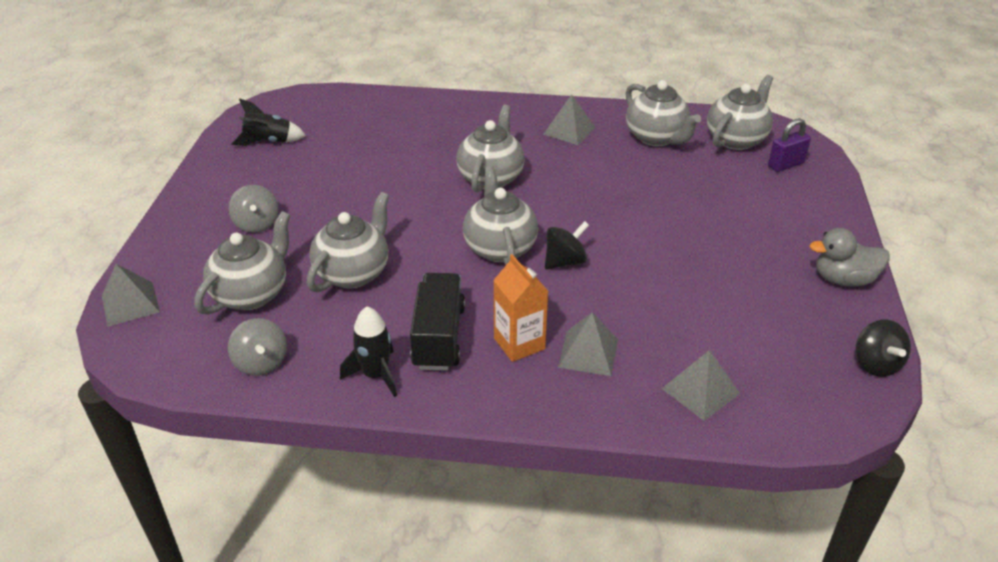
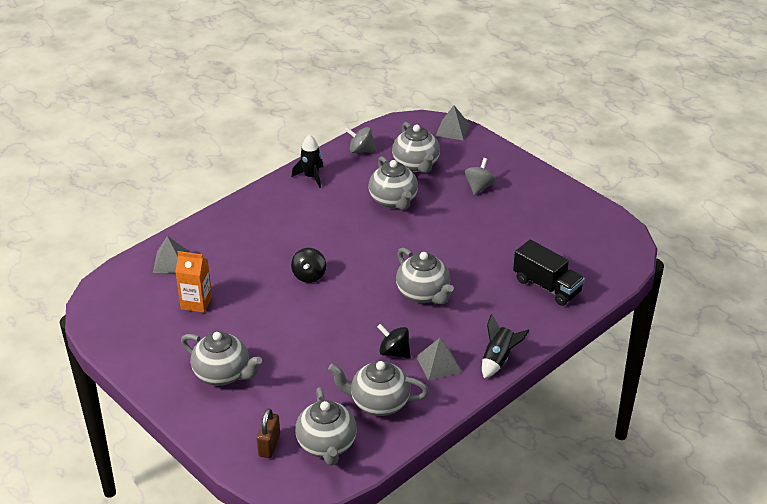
camera: 130 degrees right, 0 degrees up
grey spinning top [228,185,278,233] -> grey spinning top turned 90 degrees clockwise [465,158,496,195]
black rocket [231,98,306,146] -> black rocket moved to [482,314,529,378]
black truck [410,273,465,371] -> black truck moved to [513,240,585,306]
grey teapot [463,166,538,266] -> grey teapot moved to [181,331,262,386]
orange carton [493,254,548,362] -> orange carton moved to [175,251,212,313]
grey pyramid [558,312,618,376] -> none
purple padlock [768,118,811,172] -> brown padlock [257,408,280,458]
grey duck [809,228,890,287] -> none
black spinning top [856,320,911,377] -> black spinning top moved to [377,324,411,359]

